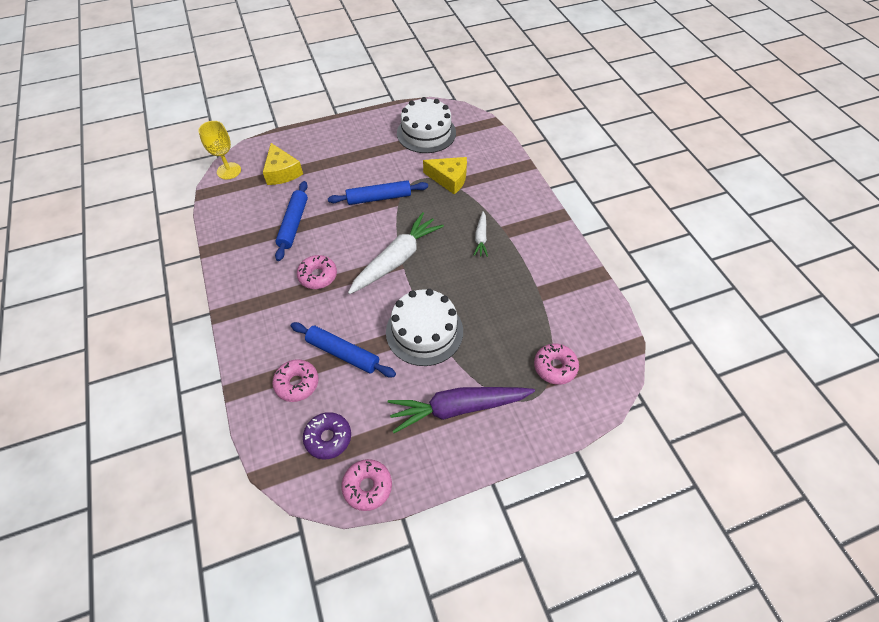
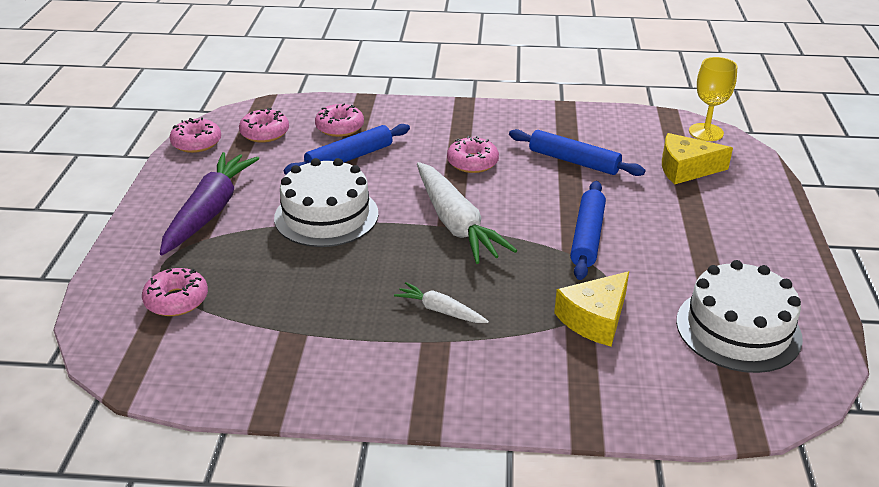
camera: 115 degrees right, 20 degrees down
purple donut [303,412,351,460] -> pink donut [239,108,289,143]

